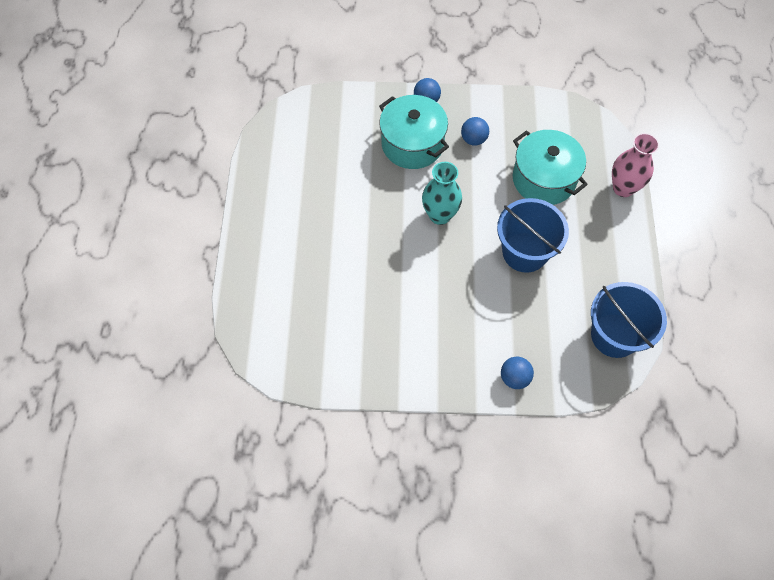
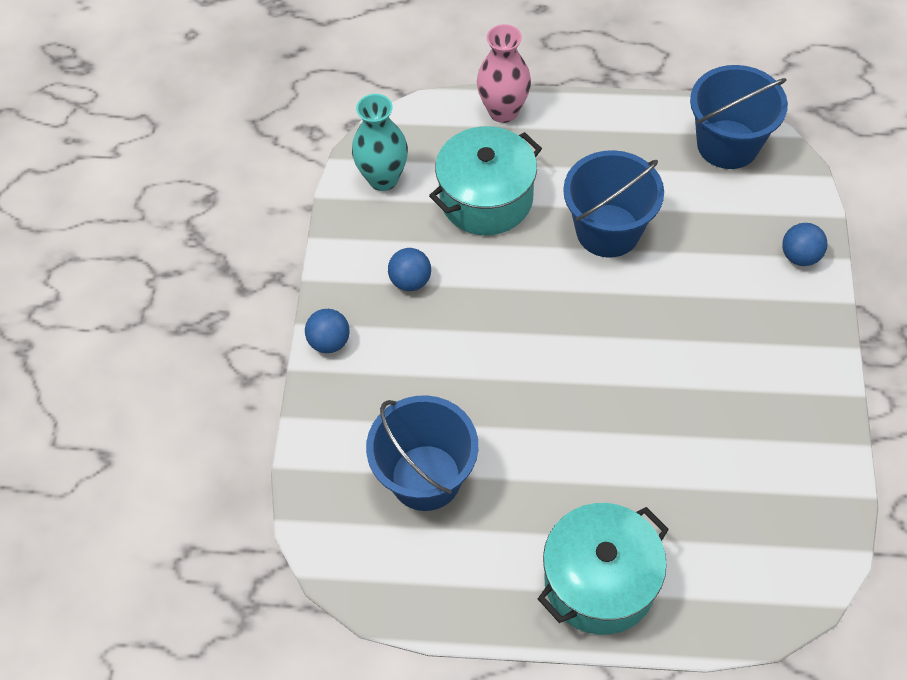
camera: 85 degrees left, 5 degrees down
turquoise pot [379,95,449,169] -> turquoise pot moved to [538,503,669,635]
turquoise vase [422,162,462,225] -> turquoise vase moved to [352,94,408,191]
none -> blue bucket [366,395,478,511]

